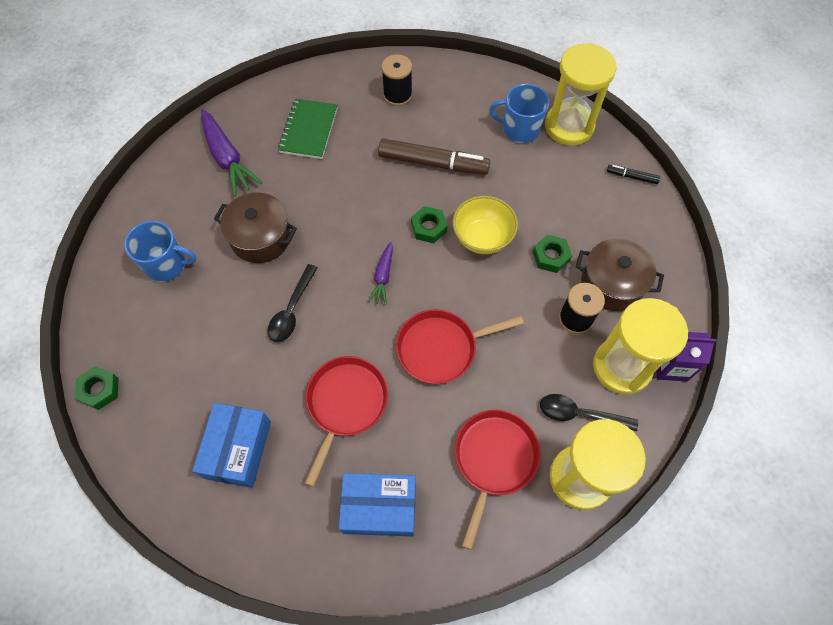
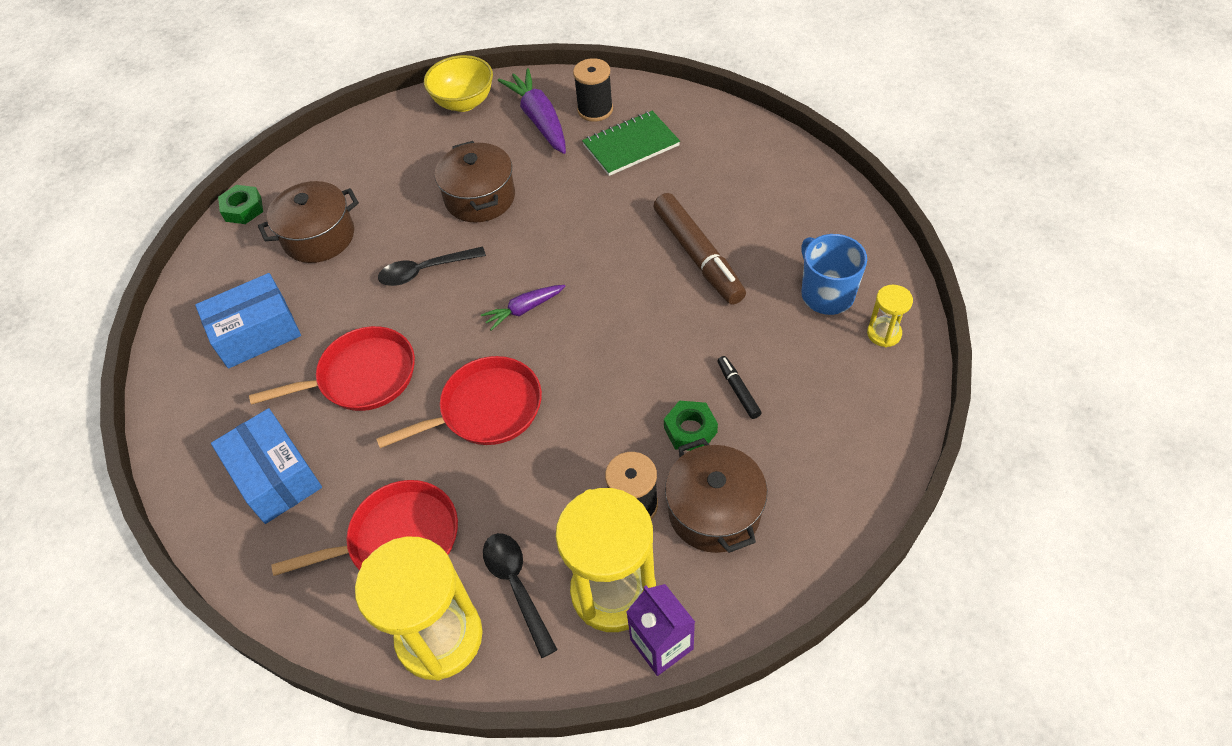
camera: 55 degrees right, 10 degrees down
blue mug [124,221,196,282] -> none
purple carrot [201,109,262,196] -> purple carrot turned 135 degrees clockwise [498,68,566,154]
black spool [382,54,412,106] -> black spool moved to [573,58,613,122]
red pan [396,309,524,384] -> red pan turned 120 degrees clockwise [376,356,542,448]
green nut [411,206,447,243] -> none
yellow bowl [453,196,518,254] -> yellow bowl moved to [424,55,493,112]
yellow hourglass [545,43,616,146] -> yellow hourglass [867,285,913,347], size x0.46
black marker [607,165,660,184] -> black marker moved to [717,356,762,419]
none -> brown pot [258,181,359,263]

